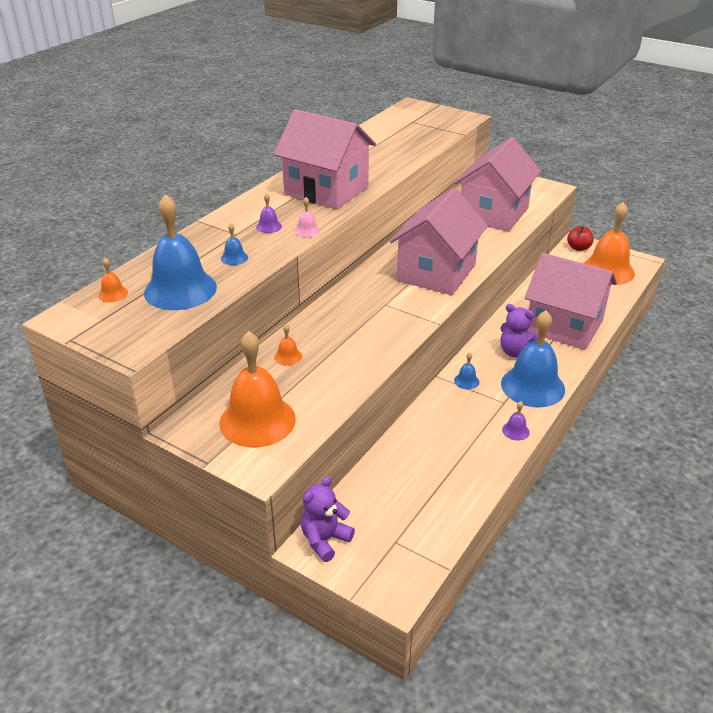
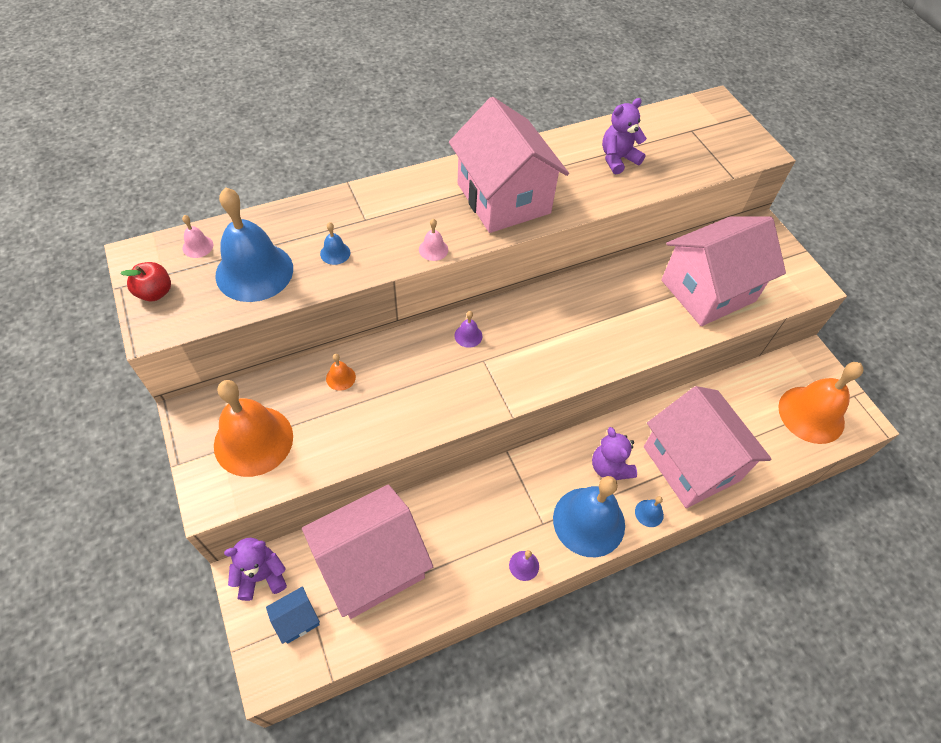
camera: 30 degrees right, 20 degrees up
orange bell [98,258,128,302] -> pink bell [182,215,213,258]
purple bell [256,193,282,233] -> purple bell moved to [455,311,482,348]
pink house [390,188,488,295] -> pink house moved to [302,484,433,619]
blue bell [454,352,479,389] -> blue bell moved to [635,496,664,527]
red apple [567,226,593,251] -> red apple moved to [120,262,171,301]
none -> blue house [266,586,320,644]
none -> purple teddy bear [602,98,647,174]

